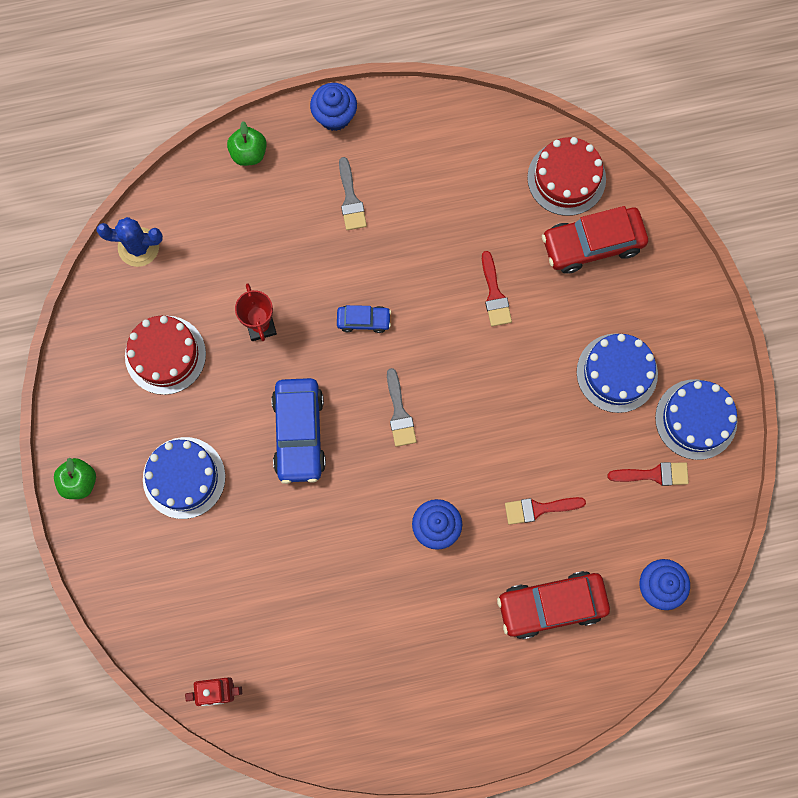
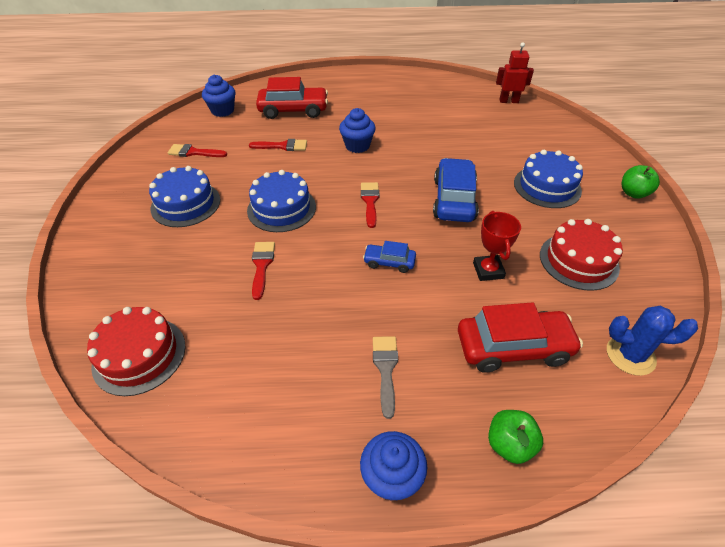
camera: 170 degrees left, 30 degrees down
grey brush [387,368,417,447] -> red brush [361,182,380,228]
red car [542,206,648,274] -> red car moved to [458,302,583,373]
blue cake [655,379,737,460] -> blue cake moved to [247,170,316,232]

